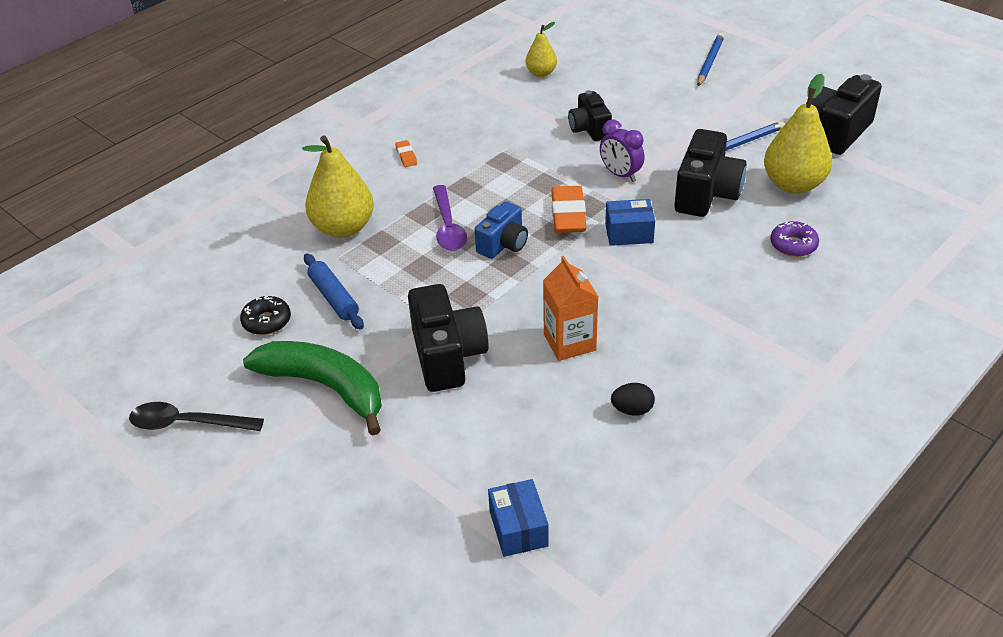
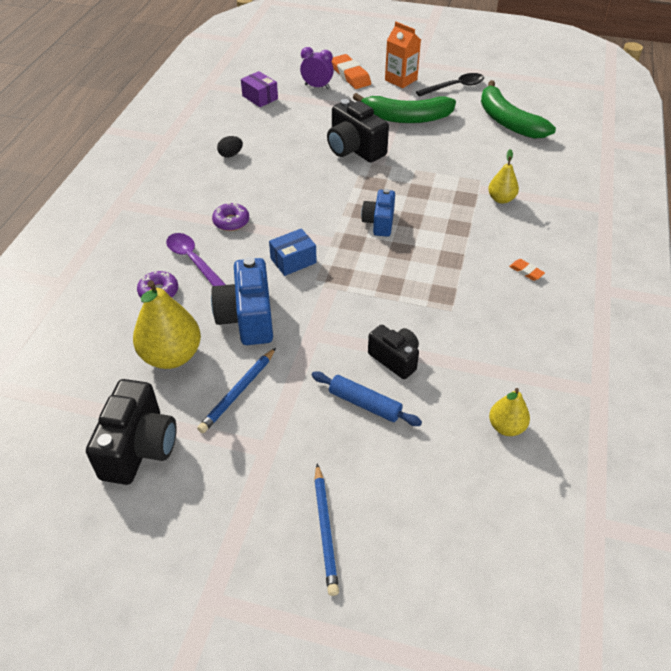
camera: 150 degrees right, 5 degrees up
black donut [240,296,291,335] -> none
yellow pear [302,135,374,238] -> yellow pear [488,149,519,204], size x0.56
blue rolling pin [304,254,364,330] -> blue rolling pin moved to [312,371,422,426]
purple spoon [433,185,467,251] -> purple spoon moved to [166,233,226,286]
blue box [488,479,549,557] -> purple box [241,71,278,107]
orange carton [543,256,598,361] -> orange carton moved to [385,22,421,88]
orange eraser [551,186,586,233] -> orange eraser moved to [331,54,371,89]
purple clock [600,119,644,182] -> purple clock moved to [300,47,334,89]
black camera [674,129,746,217] -> blue camera [211,257,273,345]
none -> purple donut [212,202,249,231]
none -> green banana [481,80,556,139]

